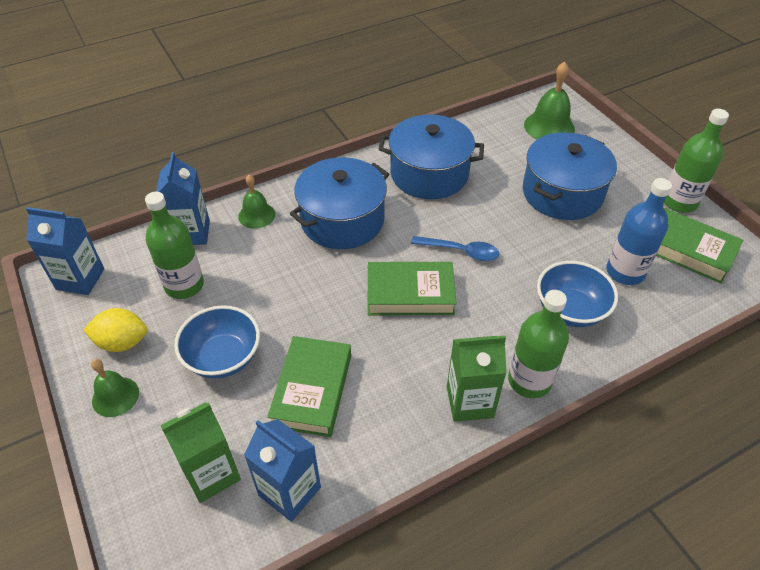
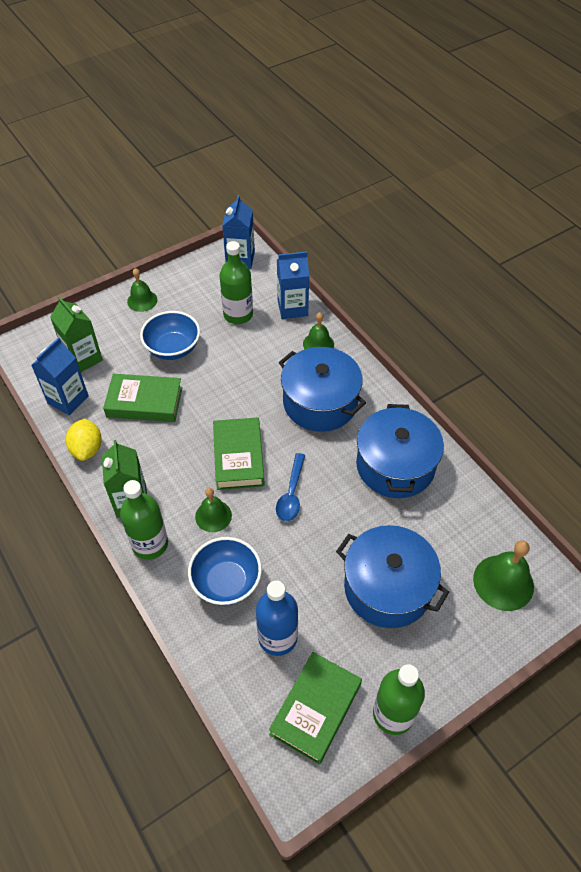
camera: 85 degrees right, 5 degrees up
yellow lemon [83,308,147,352] -> yellow lemon moved to [66,419,102,461]
none -> green bell [195,488,232,532]

